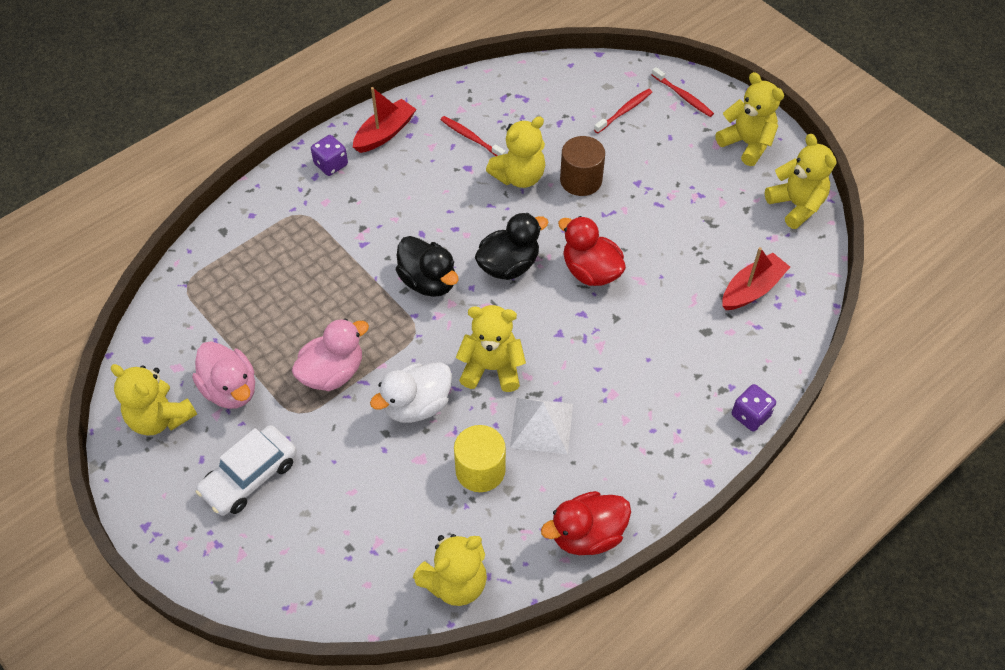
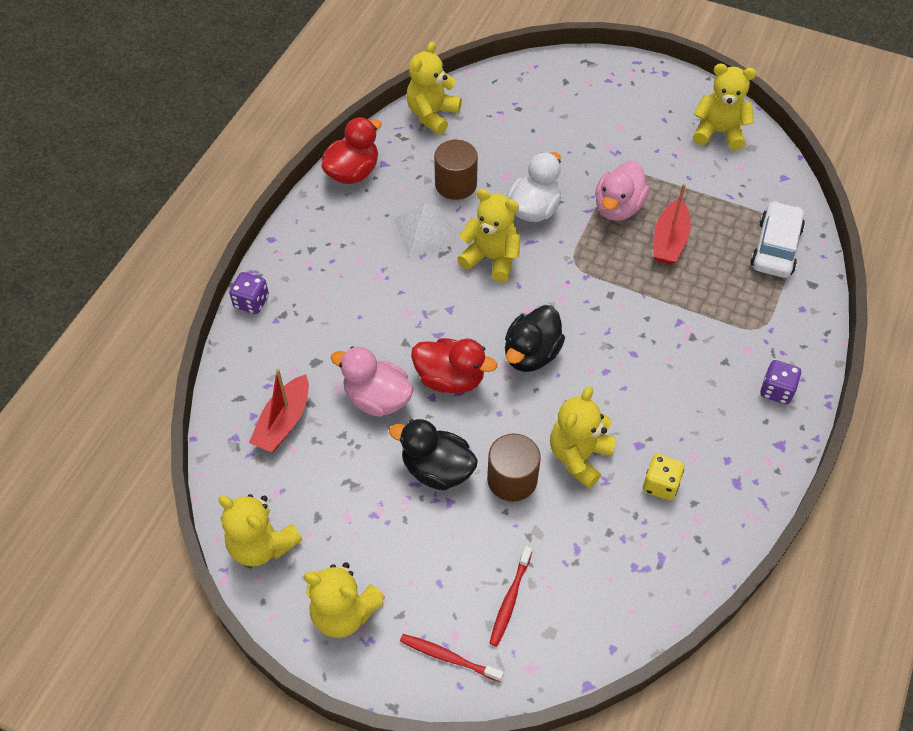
camera: 155 degrees right, 0 degrees up
pink duck [192,341,255,409] -> pink duck moved to [331,347,414,417]
white car [196,425,297,516] -> white car moved to [750,201,805,278]
red boat [353,87,416,153] -> red boat moved to [653,183,691,265]
black duck [396,236,459,297] -> black duck moved to [389,419,478,490]
red toothbrush [441,116,506,156] -> yellow dice [643,454,684,500]
yellow cylinder [454,425,506,492] -> brown cylinder [434,140,478,200]
yellow teddy bear [456,305,526,392] -> yellow teddy bear turned 135 degrees counterclockwise [457,189,520,282]

